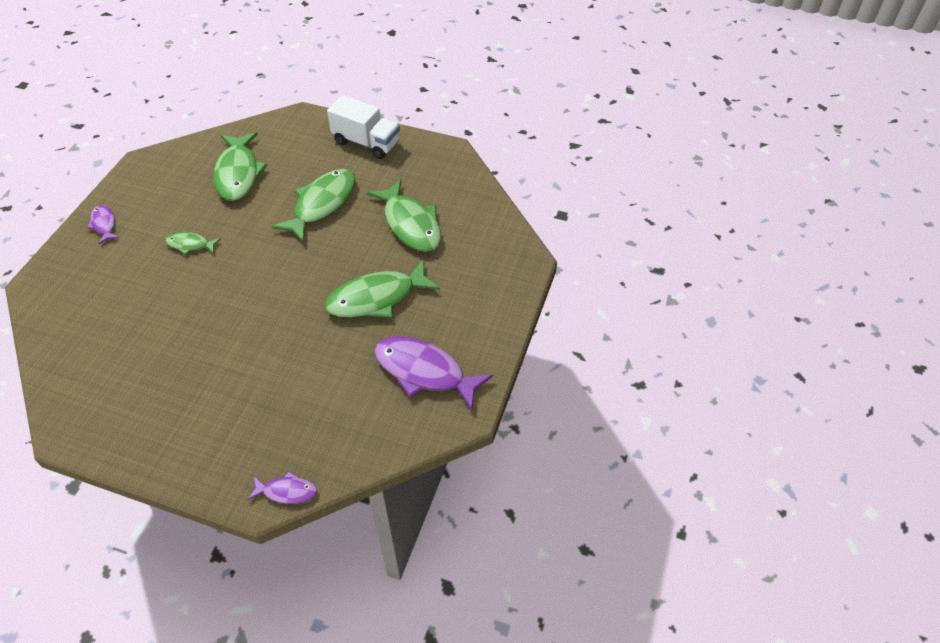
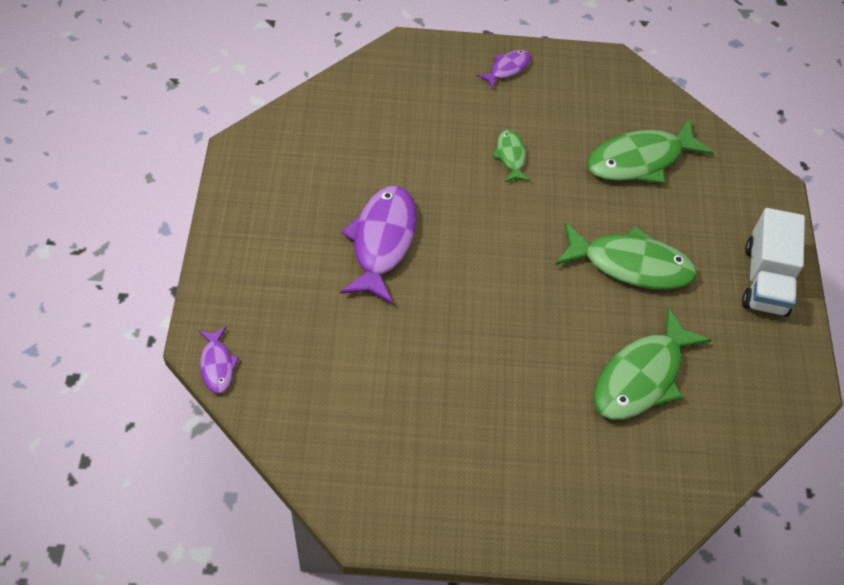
camera: 70 degrees right, 5 degrees up
green fish [325,259,440,318] -> none
purple fish [374,337,493,411] -> purple fish moved to [340,186,417,304]

